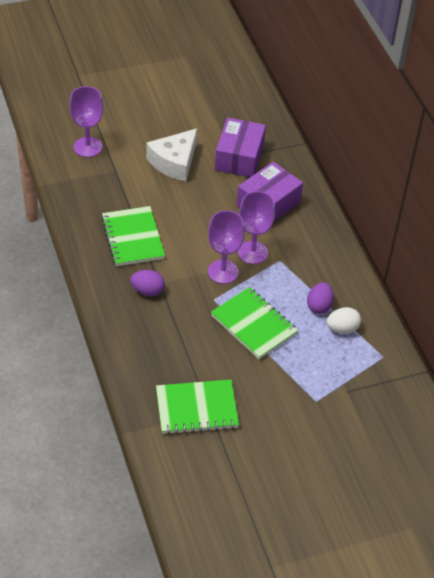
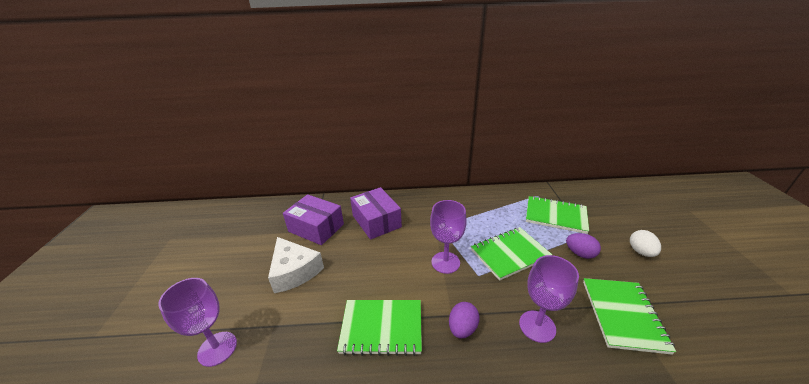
camera: 70 degrees left, 15 degrees down
purple goblet [238,191,275,264] -> purple goblet moved to [519,255,579,343]
purple egg [307,282,334,314] -> purple egg moved to [566,233,601,259]
white egg [327,307,361,334] -> white egg moved to [630,230,661,257]
none -> green notebook [526,196,589,234]

